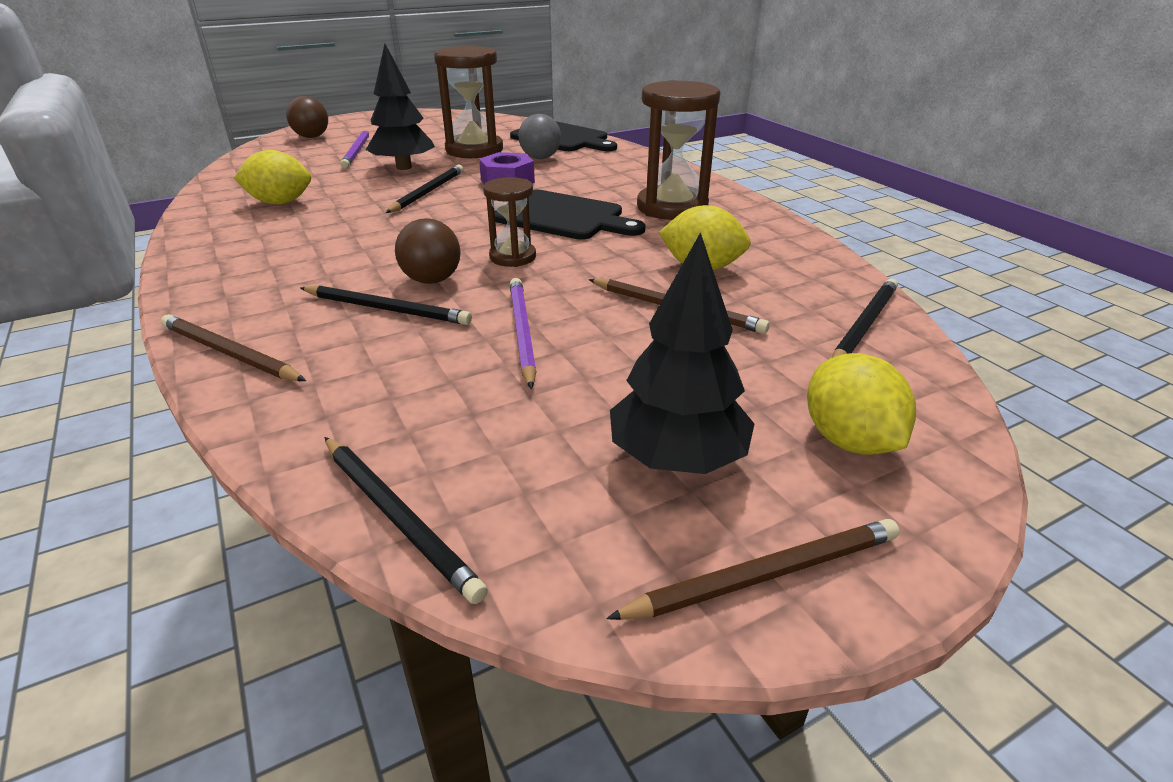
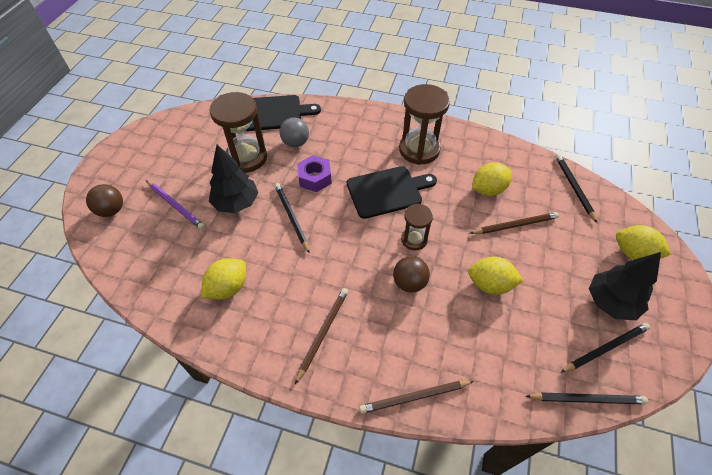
camera: 45 degrees left, 20 degrees up
black pencil [300,285,472,325] -> black pencil moved to [560,323,650,373]
purple pencil [510,278,537,389] -> yellow lemon [468,257,523,295]
brown pencil [606,519,900,620] -> brown pencil moved to [295,288,348,384]

